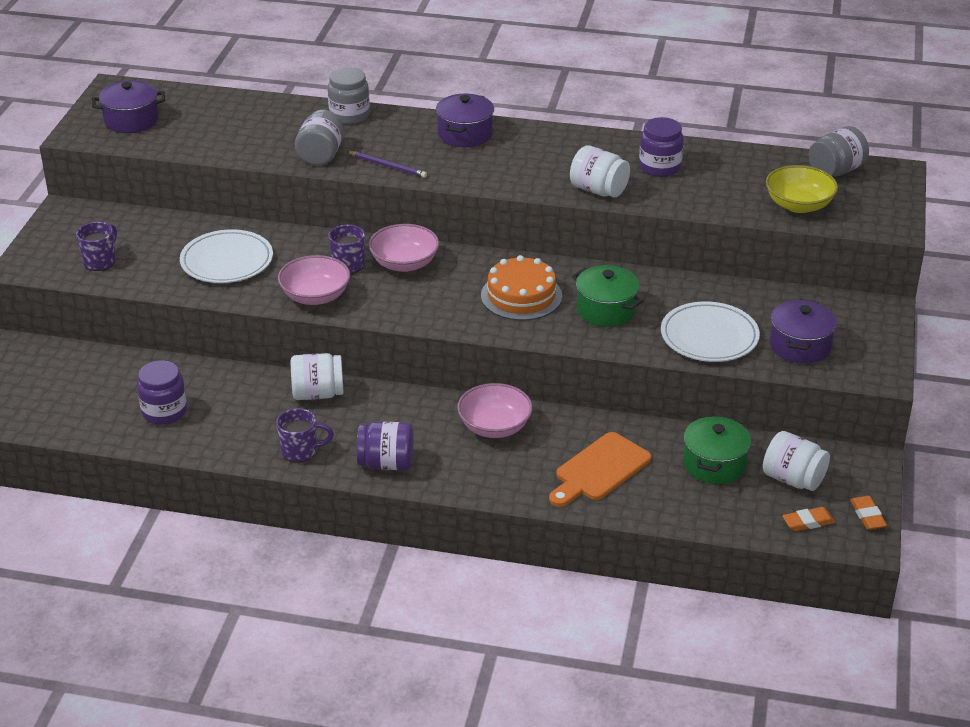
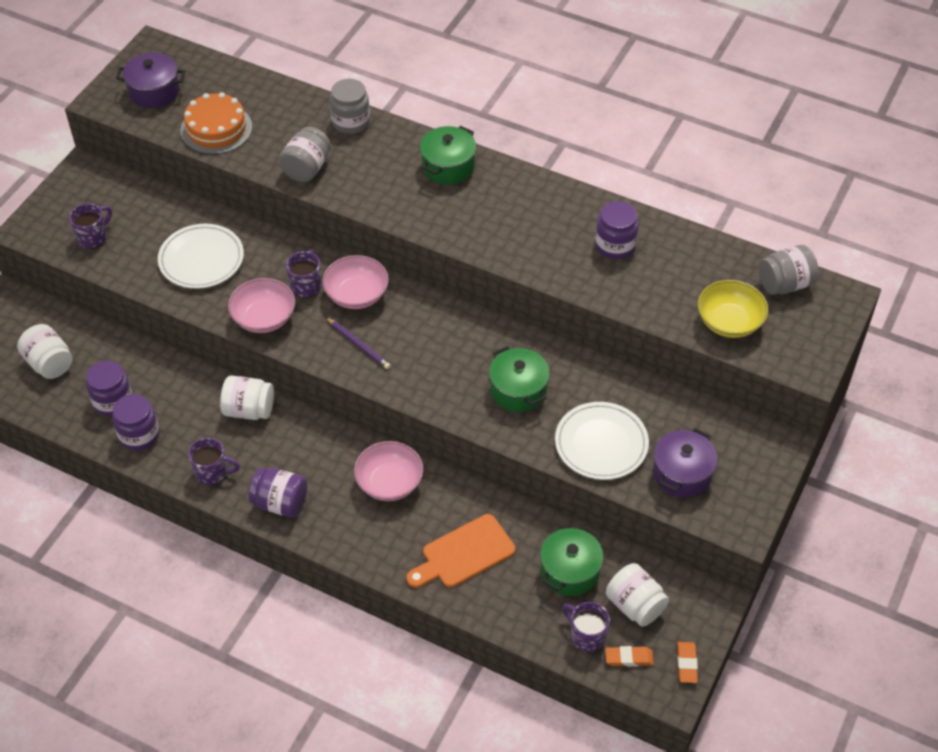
camera: 15 degrees right, 15 degrees up
purple pencil [346,151,427,178] -> purple pencil moved to [326,317,391,369]
purple pot [436,94,494,147] -> green pot [420,126,476,185]
orange cake [481,255,562,320] -> orange cake moved to [181,92,252,154]
white jar [570,145,630,197] -> white jar moved to [17,324,73,379]
none -> purple jar [112,394,160,451]
none -> purple mug [562,602,610,652]

